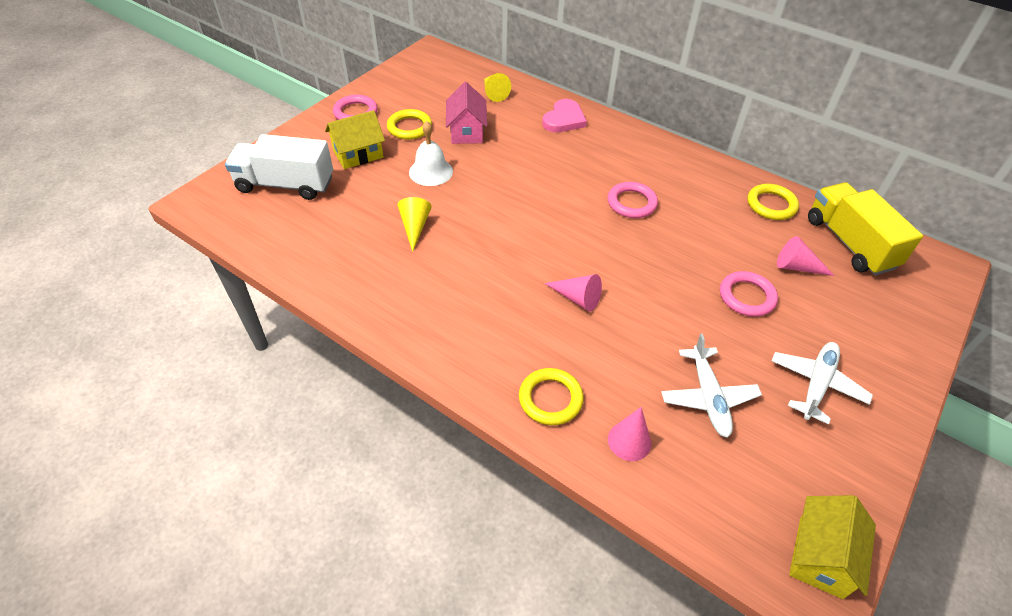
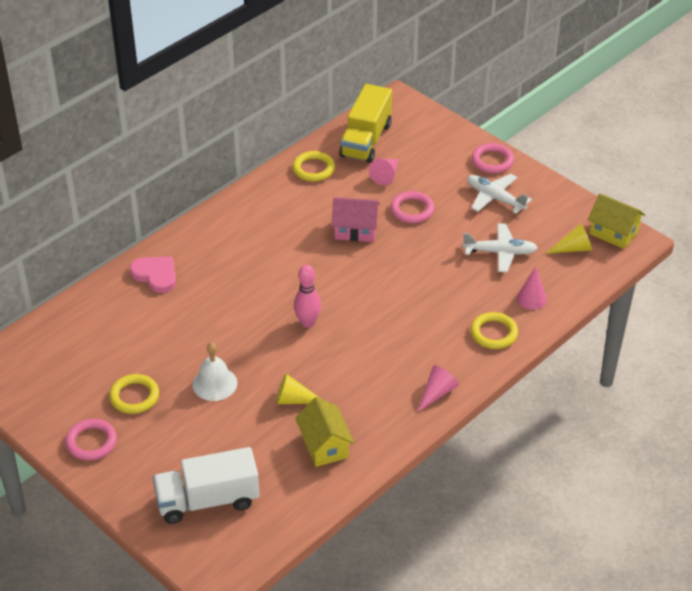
camera: 80 degrees left, 5 degrees down
white truck [225,134,333,200] -> white truck turned 60 degrees clockwise [153,447,260,524]
yellow house [325,110,385,169] -> yellow house moved to [295,397,354,467]
pink house [446,82,488,144] -> pink house moved to [332,197,380,242]
yellow cone [484,73,511,102] -> yellow cone moved to [545,223,592,254]
pink cone [544,274,602,312] -> pink cone moved to [417,365,459,413]
pink ring [608,182,658,218] -> pink ring moved to [472,143,514,173]
yellow truck [808,182,923,275] -> yellow truck turned 60 degrees counterclockwise [339,84,392,163]
none -> pink bowling pin [294,265,321,328]

